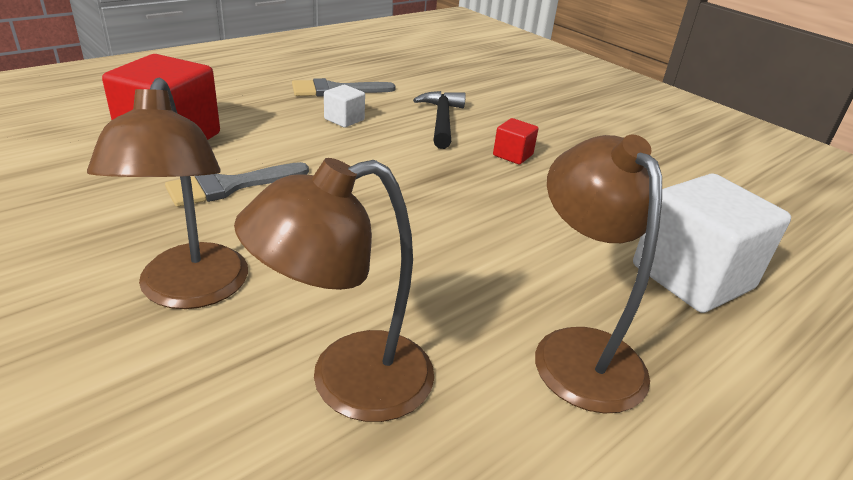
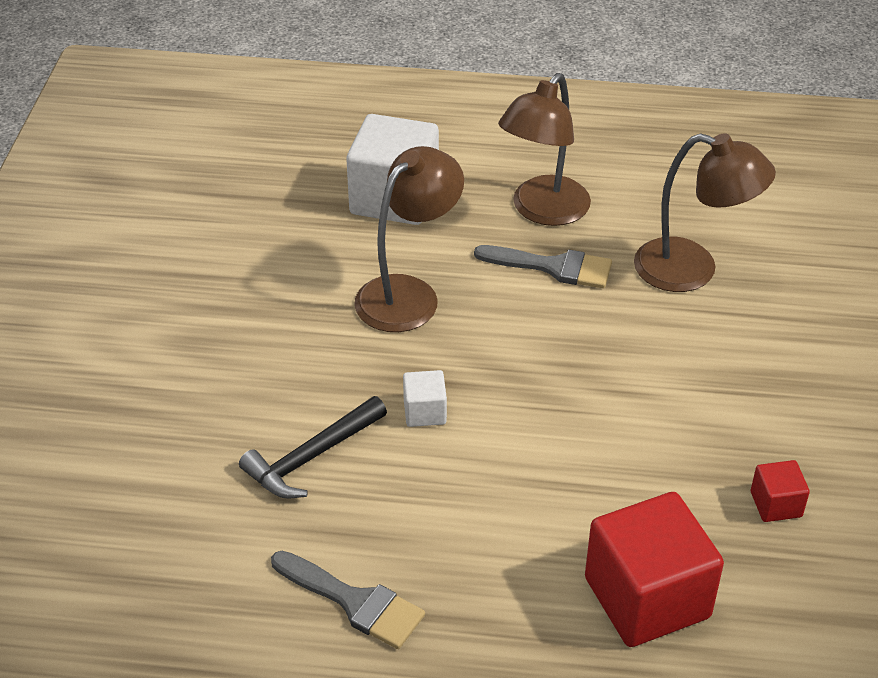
camera: 130 degrees left, 10 degrees up
brown lamp [87,78,248,309] -> brown lamp moved to [354,146,464,332]
grey brush [165,162,309,207] -> grey brush moved to [474,245,612,288]
white cube [324,85,365,127] -> white cube moved to [403,370,447,427]
red cube [493,118,539,165] -> red cube moved to [751,460,810,522]

